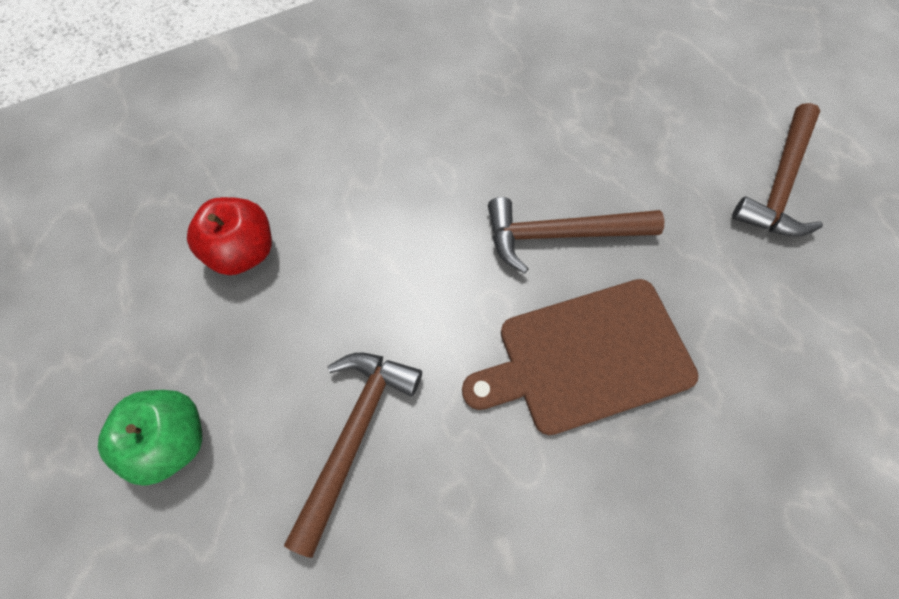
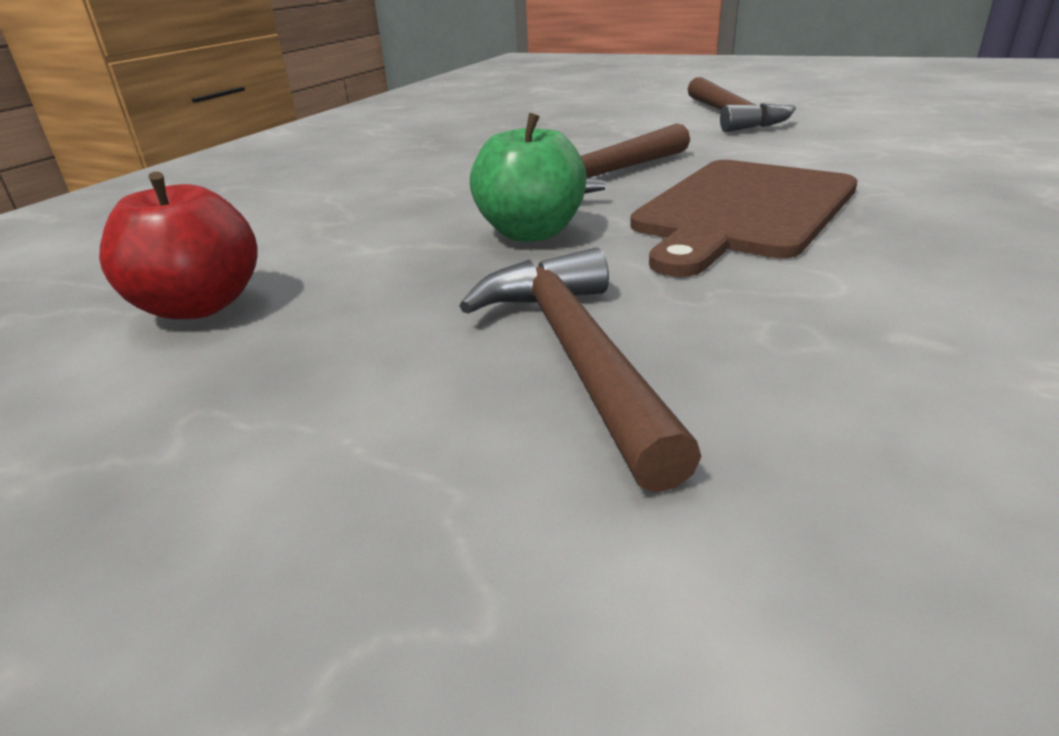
camera: 35 degrees left, 35 degrees down
green apple [98,390,202,486] -> green apple moved to [470,113,587,242]

